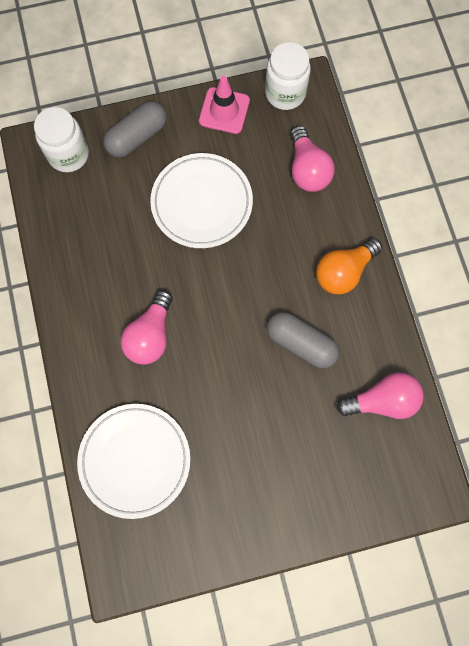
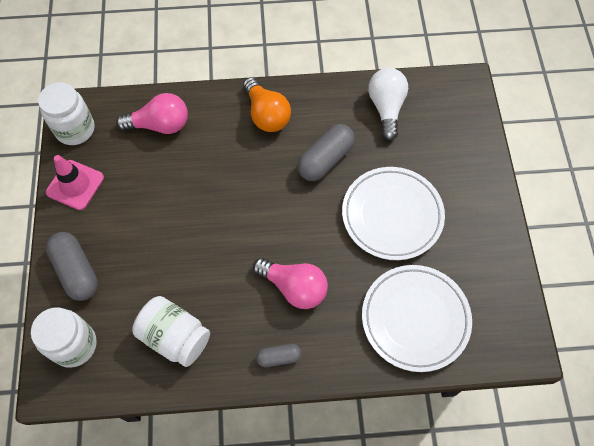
camera: 80 degrees left, 10 degrees down
white plate [150,153,253,248] -> white plate moved to [342,167,445,260]
pink light bulb [336,372,424,419] -> white light bulb [368,68,408,141]
none -> white jar [132,296,210,367]
none -> grey capsule [256,344,301,367]

